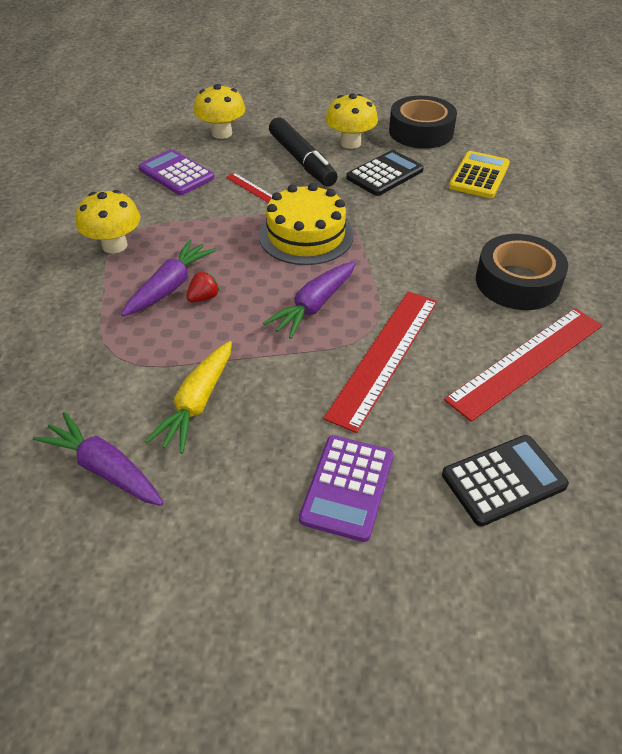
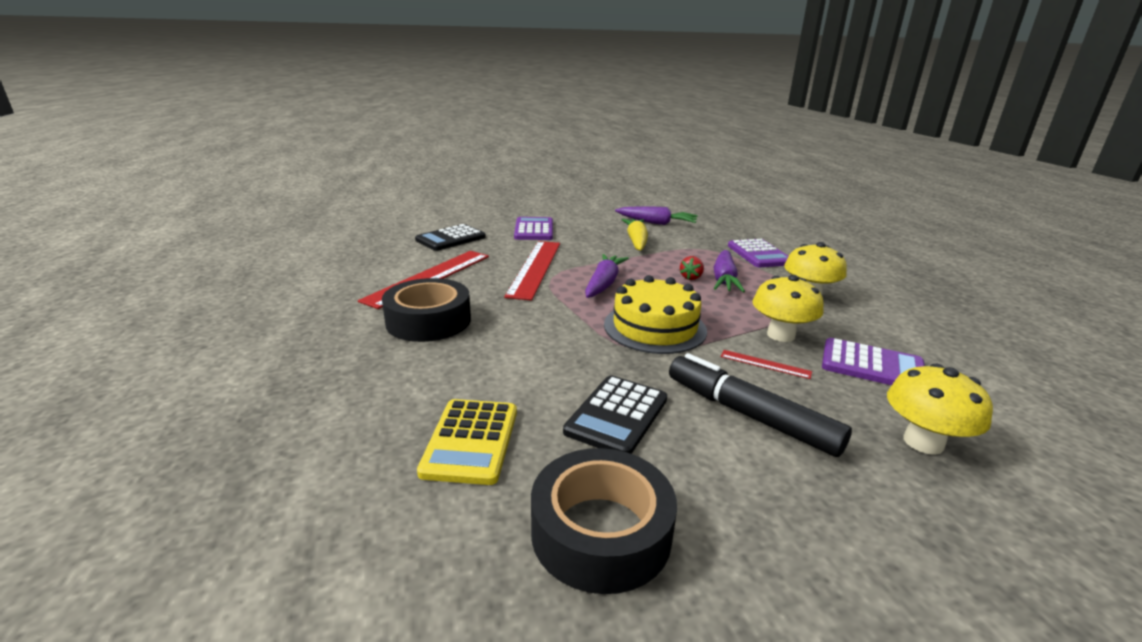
camera: 160 degrees right, 20 degrees down
yellow mushroom [325,93,378,149] -> yellow mushroom moved to [753,275,823,342]
none -> purple calculator [728,239,788,267]

